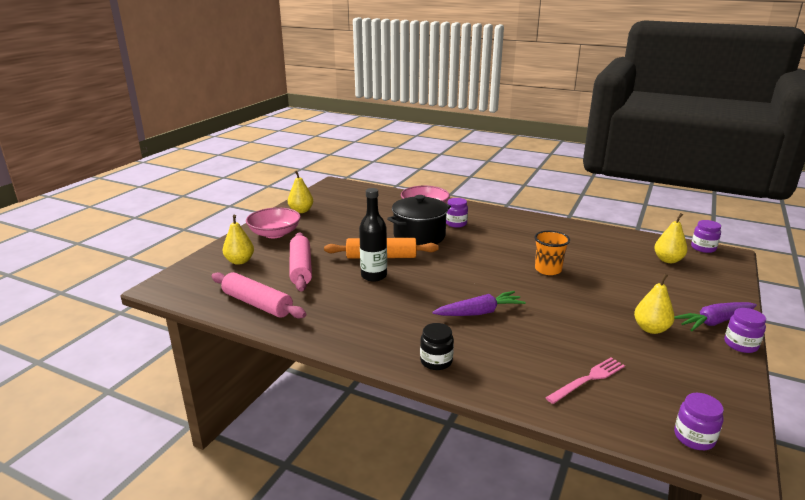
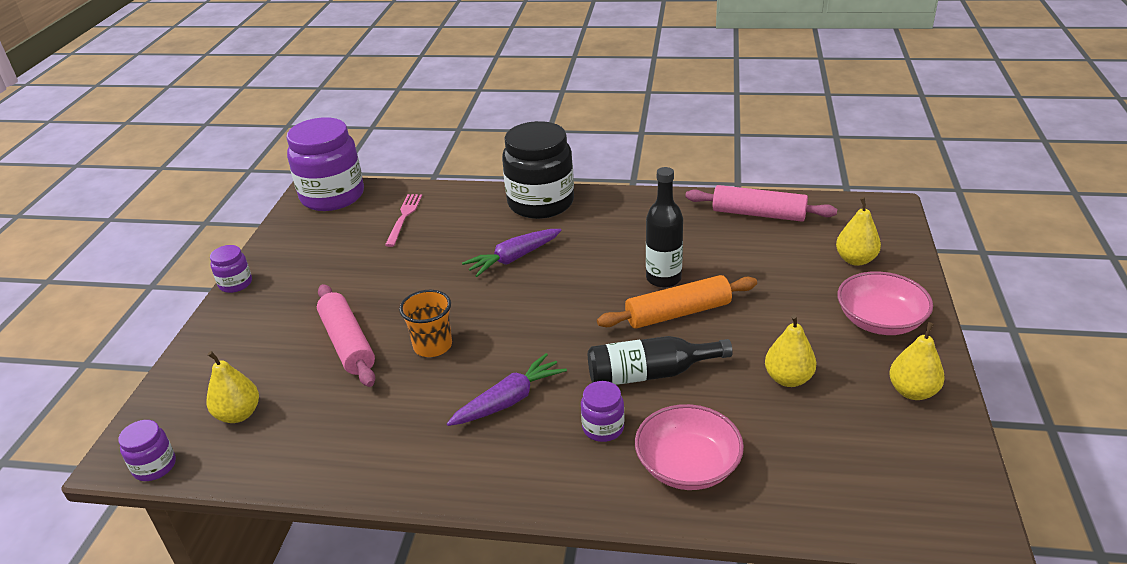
camera: 165 degrees right, 10 degrees up
pink rolling pin [290,232,312,292] -> pink rolling pin moved to [317,284,375,387]
black pot [387,195,451,245] -> black bottle [588,336,733,385]
black jar [420,323,454,370] -> black jar [502,121,574,219], size x2.21
pink fork [545,357,625,404] -> pink fork turned 150 degrees clockwise [385,194,422,247]
yellow pear [634,273,675,334] -> yellow pear moved to [765,314,816,387]
purple carrot [674,302,757,331] -> purple carrot moved to [447,353,567,426]
purple jar [674,393,724,450] -> purple jar [286,117,364,211], size x2.21

